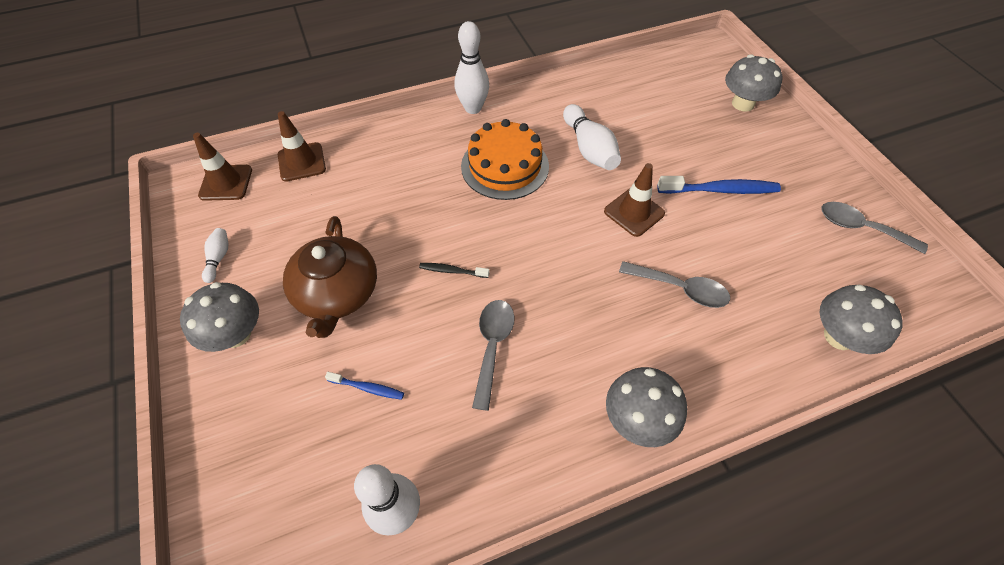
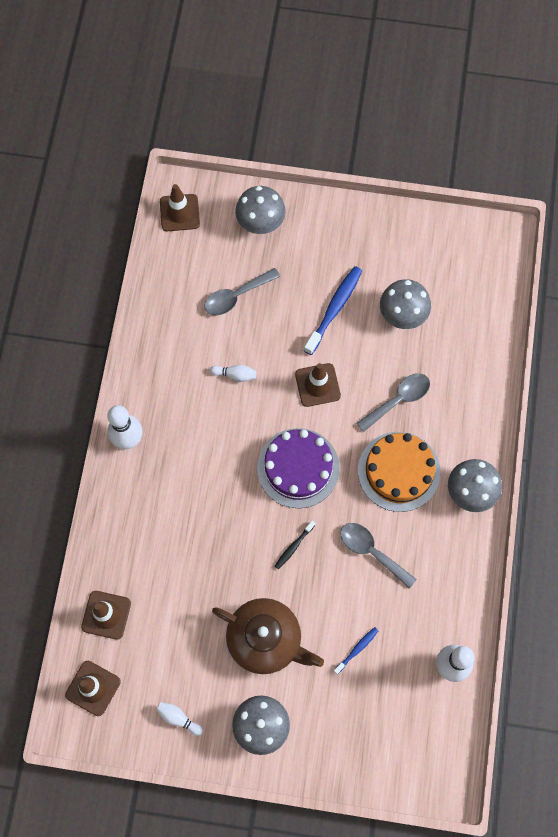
camera: 60 degrees left, 15 degrees up
orange cake [461,119,549,200] -> orange cake moved to [358,432,440,512]
white bowling pin [563,104,621,170] -> white bowling pin [210,365,257,382], size x0.52
grey mushroom [820,285,903,354] -> grey mushroom moved to [380,279,431,329]
grey spoon [821,202,928,254] -> grey spoon moved to [204,268,280,315]
none -> brown traffic cone [160,184,200,231]
none -> purple cake [257,428,340,508]

